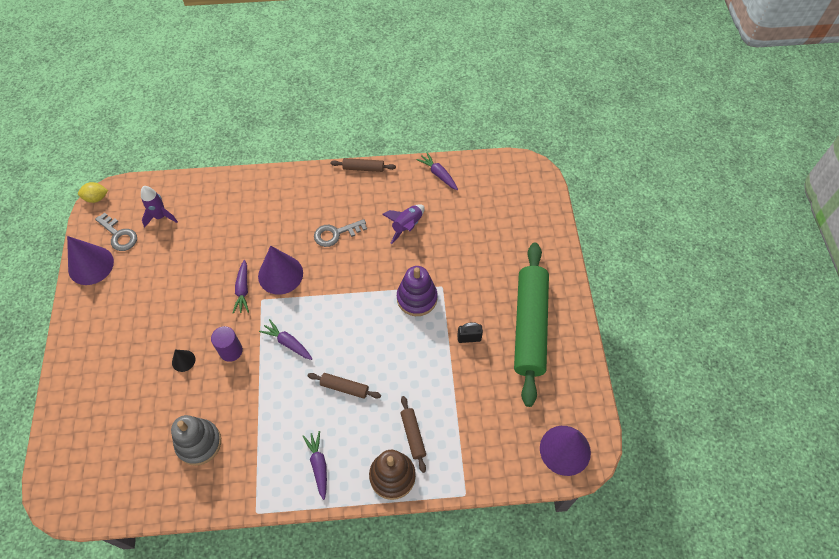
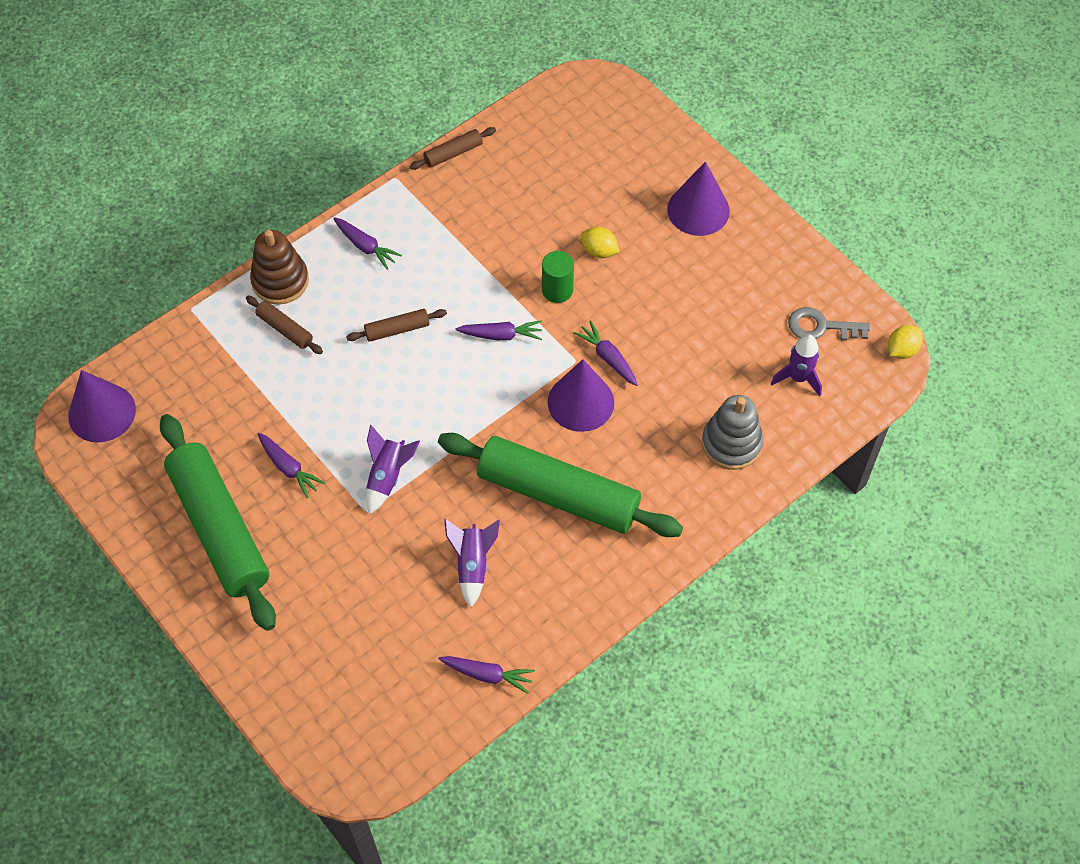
camera: 145 degrees right, 0 degrees up
purple cone [67,236,114,285] -> purple cone moved to [667,161,730,236]
grey stacking toy [171,415,221,466] -> grey stacking toy moved to [702,395,763,470]
black cone [172,350,195,372] -> yellow lemon [581,227,620,258]
purple cylinder [211,326,243,362] -> green cylinder [542,251,574,303]
grey key [314,219,367,247] -> green rolling pin [438,433,683,537]
brown rolling pin [331,158,396,172] -> brown rolling pin moved to [410,127,496,170]
purple stacking toy [397,266,438,316] -> purple rocket [366,425,420,515]
black padlock [457,322,483,343] -> purple carrot [258,433,325,498]

